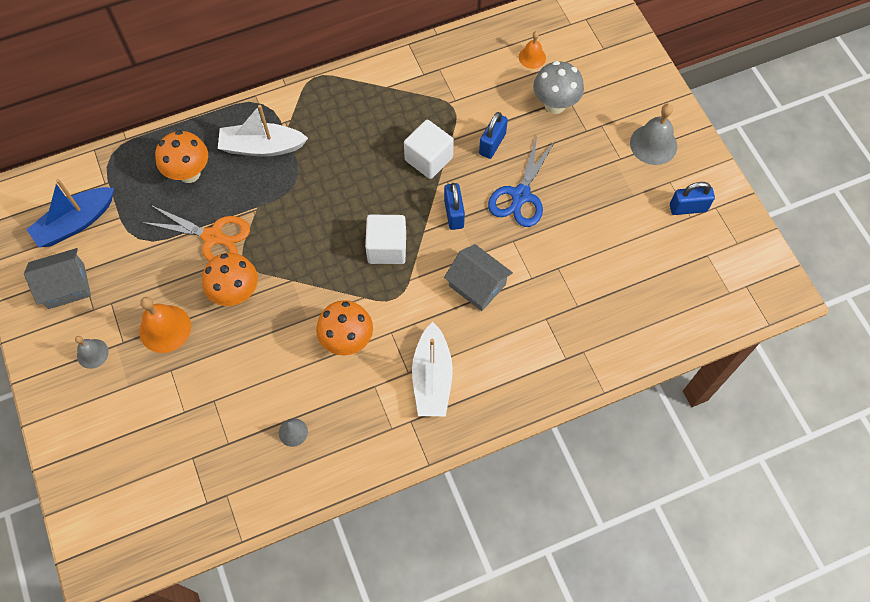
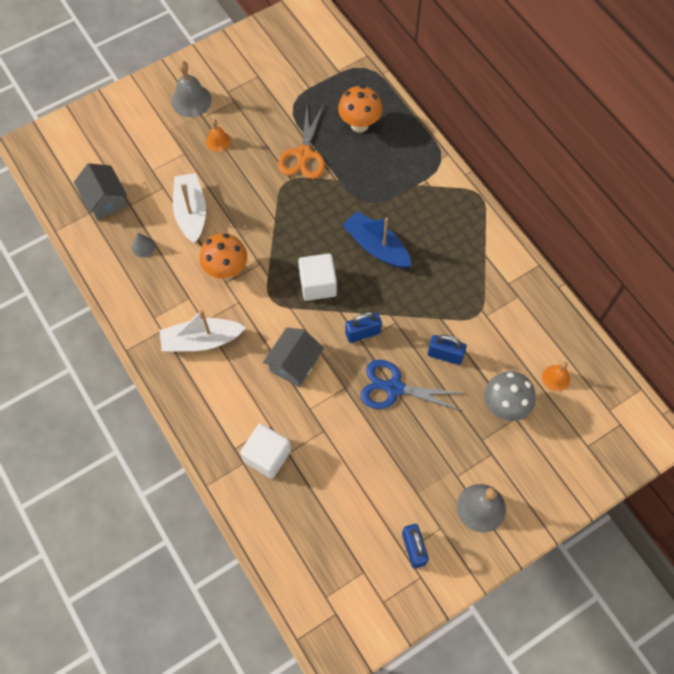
camera: 80 degrees right, 0 degrees up
grey house [24,248,91,309] -> grey house moved to [74,163,127,220]
blue boat [26,179,114,247] -> blue boat moved to [342,211,411,268]
grey bell [75,336,109,369] -> grey bell [171,61,212,117], size x1.66
orange bell [139,297,191,353] -> orange bell [206,119,231,152], size x0.60
orange mushroom [202,253,258,306] -> none
white boat [218,105,308,157] -> white boat moved to [173,173,206,244]
white cube [404,120,454,179] -> white cube moved to [240,423,291,479]

